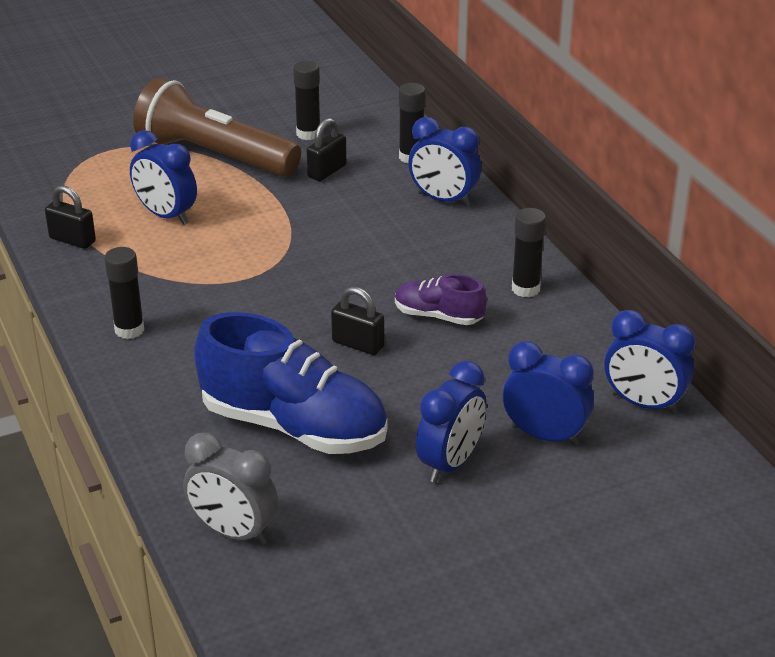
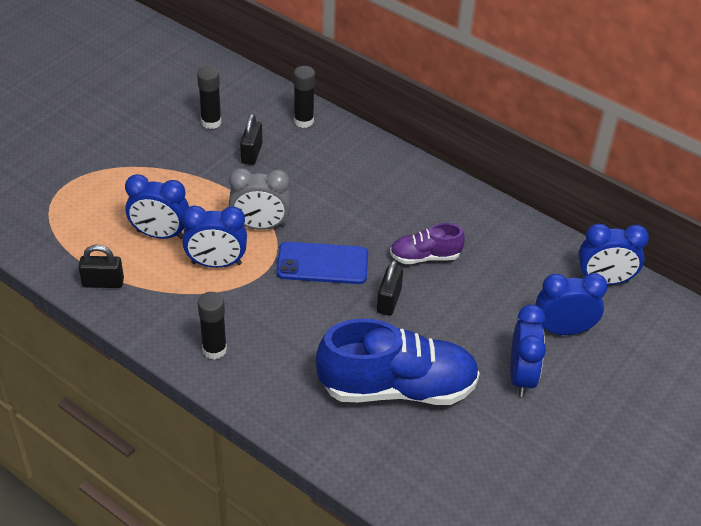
camera: 30 degrees left, 10 degrees up
brown flashlight [133,78,301,177] -> none
grey clock [183,432,278,545] -> grey clock moved to [229,168,291,230]
black padlock [331,287,385,355] -> black padlock turned 75 degrees counterclockwise [377,260,403,316]
blue clock [408,117,481,207] -> blue clock moved to [182,206,247,268]
black glue stick [512,208,546,297] -> none
none -> blue phone [276,242,368,284]

